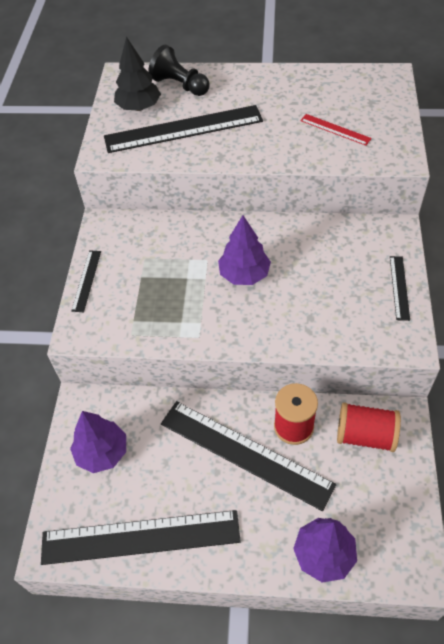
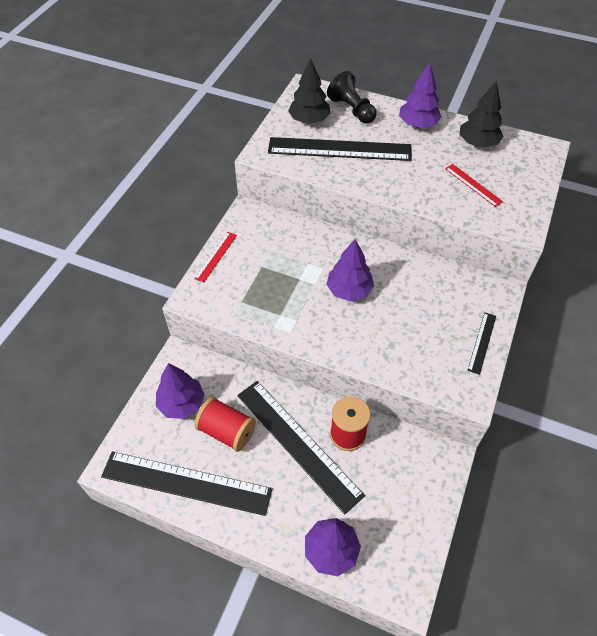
camera: 15 degrees right, 0 degrees up
black ruler [71,250,101,312] -> red ruler [194,232,237,282]
red spool [337,403,401,452] -> red spool moved to [194,397,256,452]
none -> purple tree [399,63,442,128]
none -> black tree [459,81,504,148]

